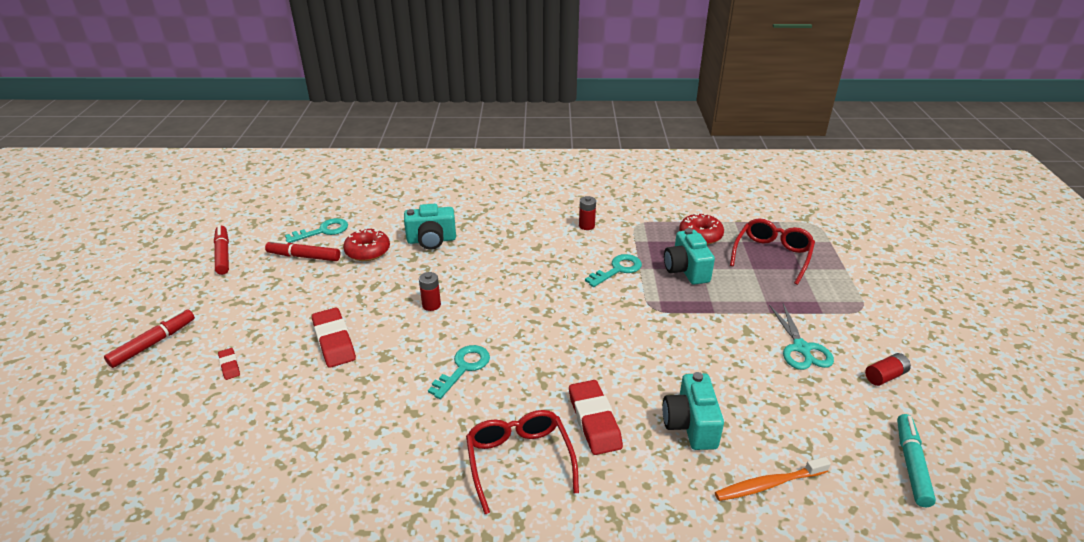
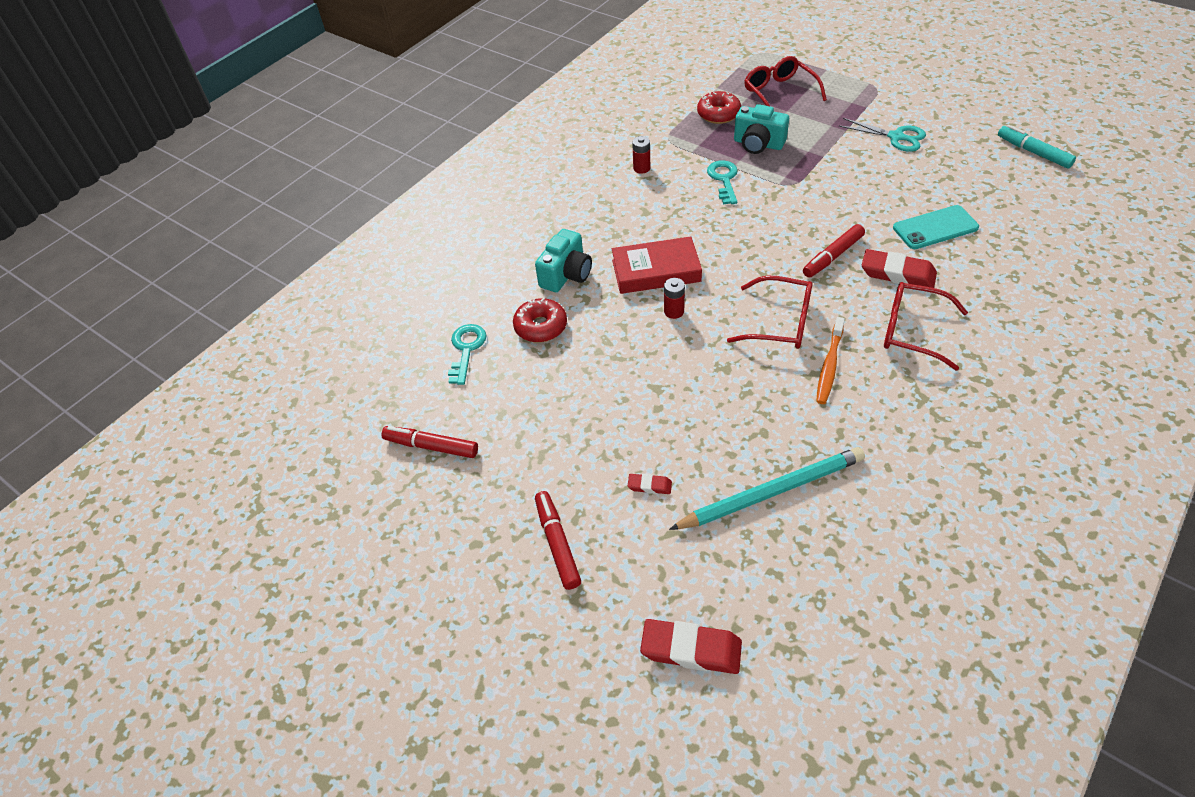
camera: 50 degrees left, 15 degrees up
red marker [265,240,340,261] -> red marker moved to [803,224,865,278]
red eraser [312,308,356,368] -> red eraser moved to [640,619,742,674]
turquoise key [428,345,490,399] -> red glasses [727,276,813,349]
turquoise camera [663,372,724,450] -> turquoise phone [893,205,979,249]
orange toothbrush [715,457,831,501] -> orange toothbrush moved to [816,317,845,404]
red battery [865,353,911,386] -> none
none -> red book [612,237,702,294]
none -> turquoise pencil [669,447,865,530]

